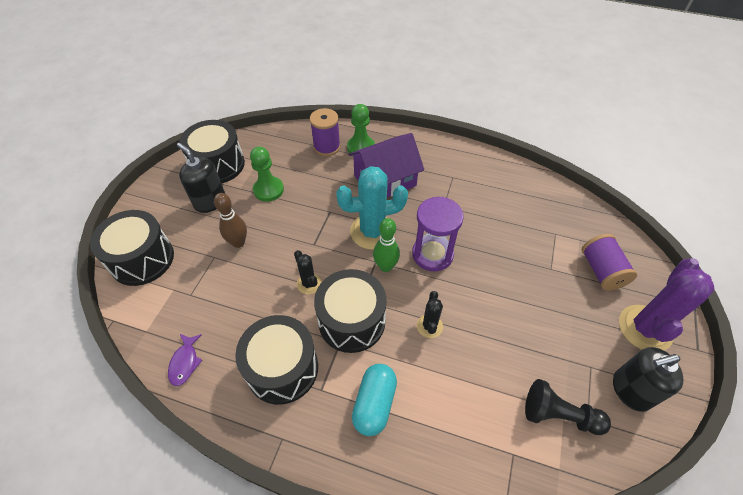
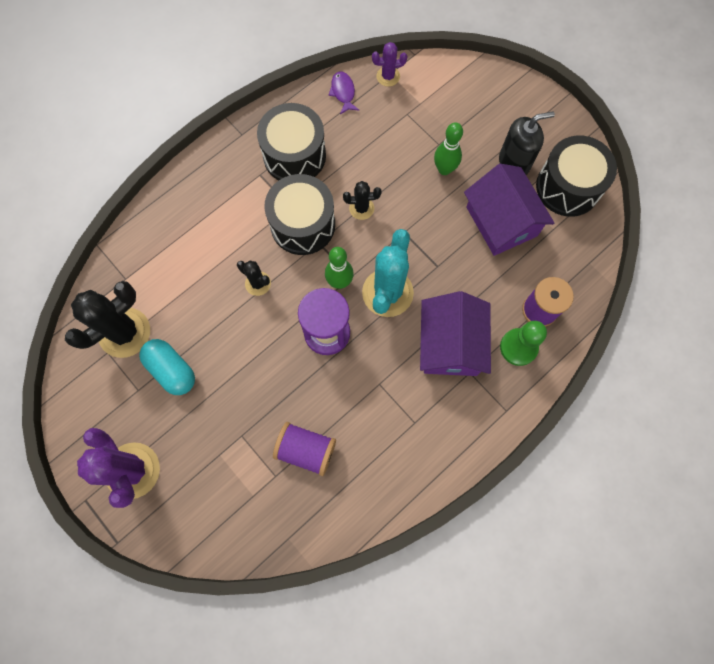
camera: 120 degrees right, 20 degrees up
black drum [90,210,174,286] -> none
purple fish [168,334,202,386] -> purple fish turned 45 degrees clockwise [328,72,359,114]
brown bowling pin [214,193,247,248] -> green bowling pin [434,122,463,175]
green pawn [250,147,284,202] -> purple house [464,164,554,256]
turquoise capsule [352,364,397,436] -> turquoise capsule moved to [139,339,195,395]
black pawn [525,379,611,435] -> black cactus [65,281,150,358]
purple spool [582,234,637,291] -> purple spool moved to [273,422,336,476]
black soap dispenser [613,347,683,412] -> none
none -> purple cactus [372,42,407,87]

